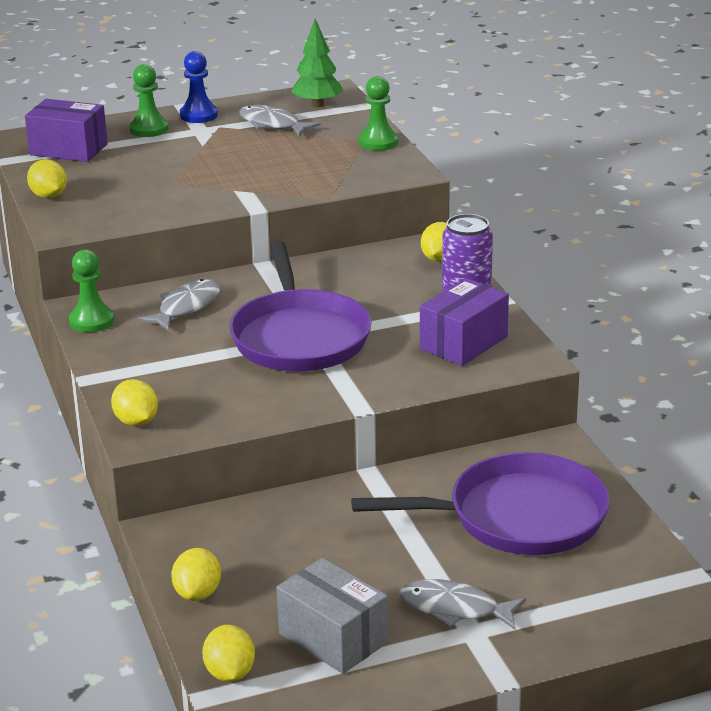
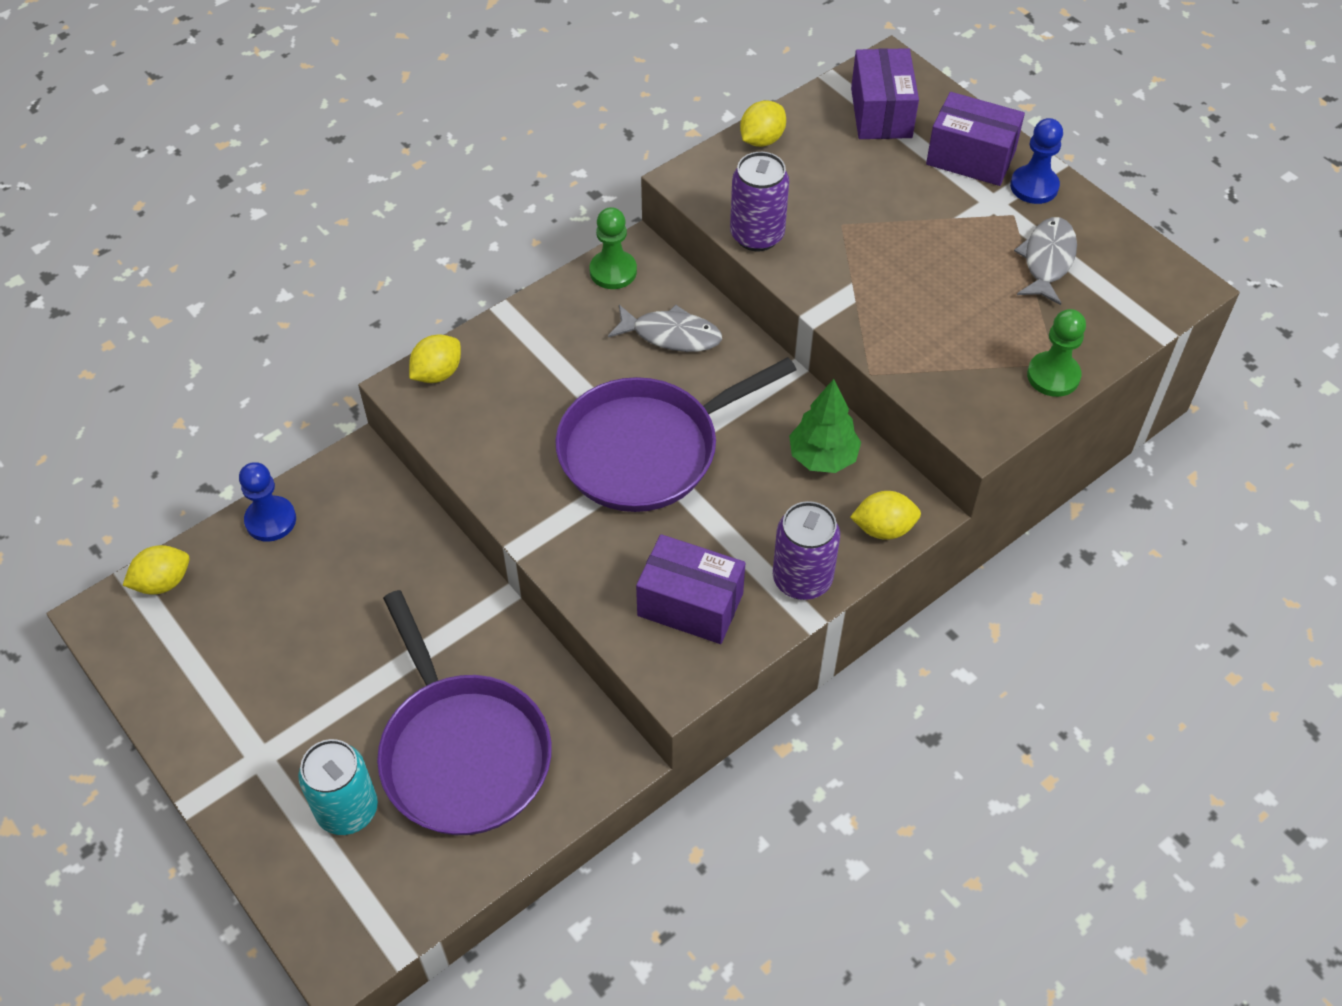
camera: 70 degrees right, 25 degrees up
green pawn [129,64,168,137] -> purple box [926,92,1025,186]
yellow lemon [171,548,221,601] -> blue pawn [239,462,296,542]
grey box [276,558,388,674] -> none
green tree [292,19,343,107] -> green tree moved to [789,379,861,473]
grey fish [399,579,526,630] -> none
none -> turquoise can [298,739,378,835]
none -> purple can [730,152,789,251]

